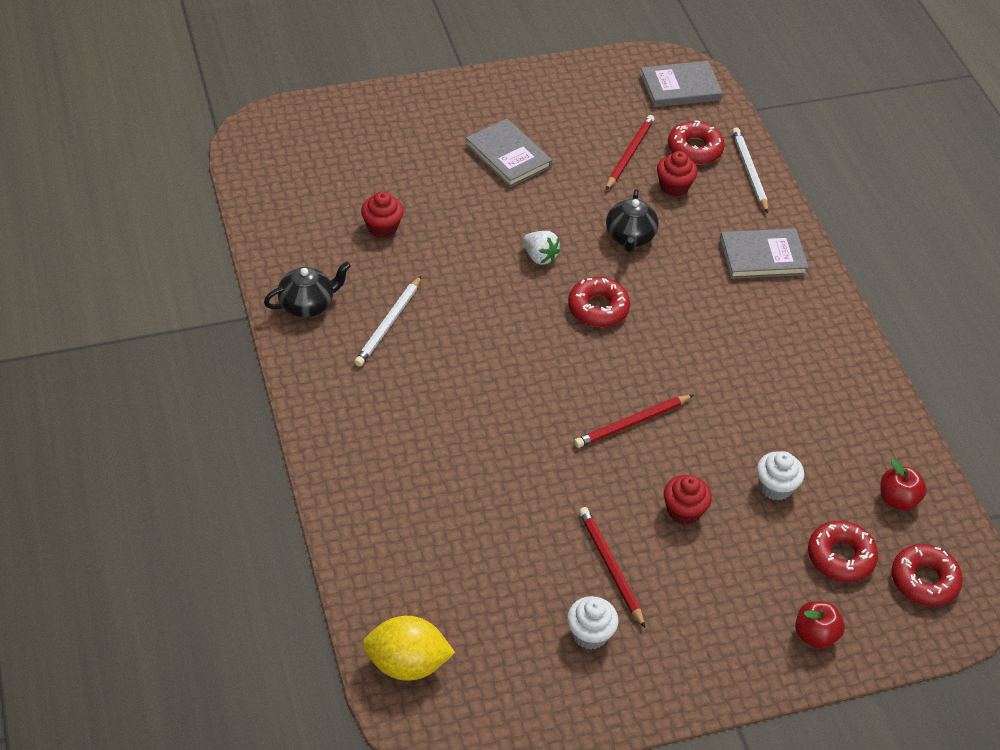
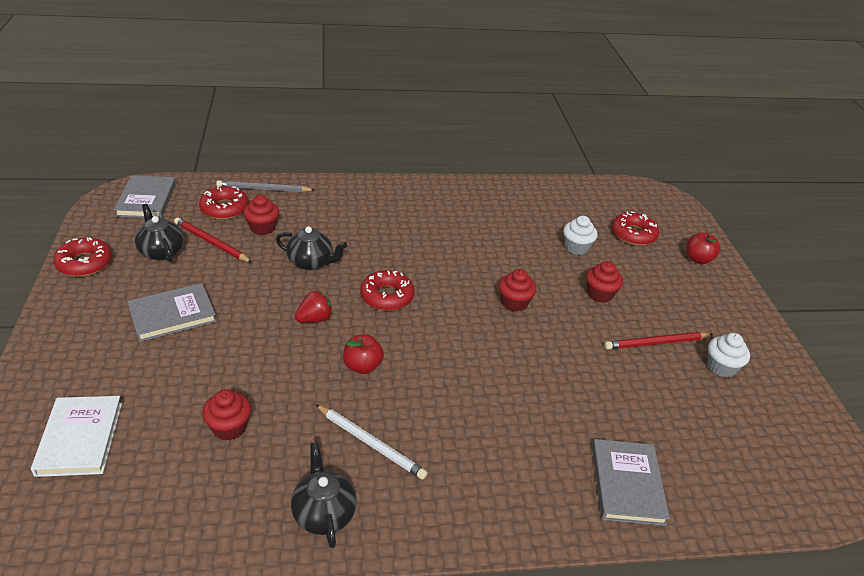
camera: 80 degrees left, 10 degrees down
yellow lemon [362,616,455,681] -> none
white strawberry [523,231,560,265] -> red strawberry [295,290,333,323]
red pencil [574,395,693,448] -> red cupcake [499,269,537,312]
grey book [720,229,809,279] -> grey book moved to [592,439,670,526]
white pencil [732,127,768,213] -> grey pencil [216,180,315,192]
red apple [880,459,927,511] -> red apple moved to [343,334,384,374]
red donut [891,544,963,607] -> red donut moved to [53,237,112,277]
none -> white book [31,396,122,477]
none -> black teapot [135,204,184,262]

